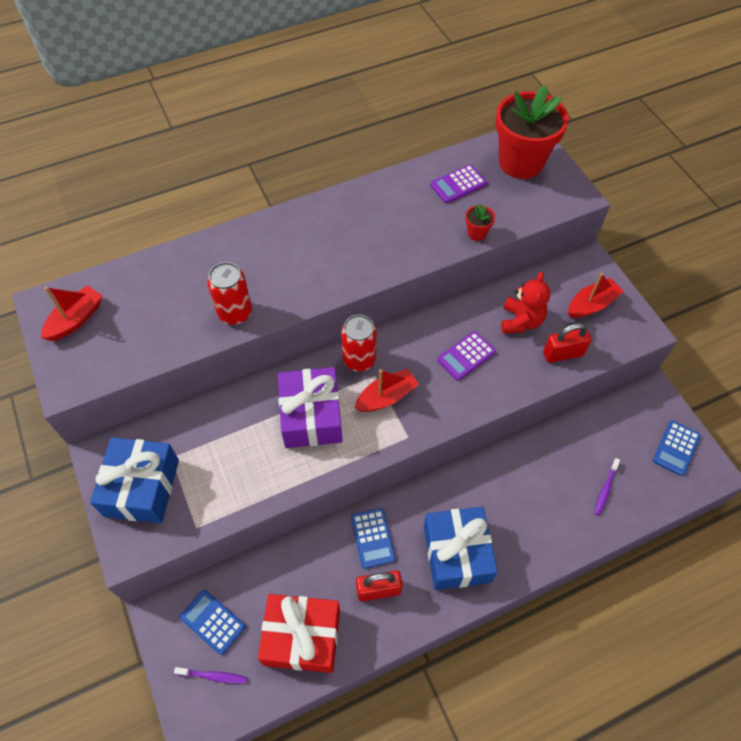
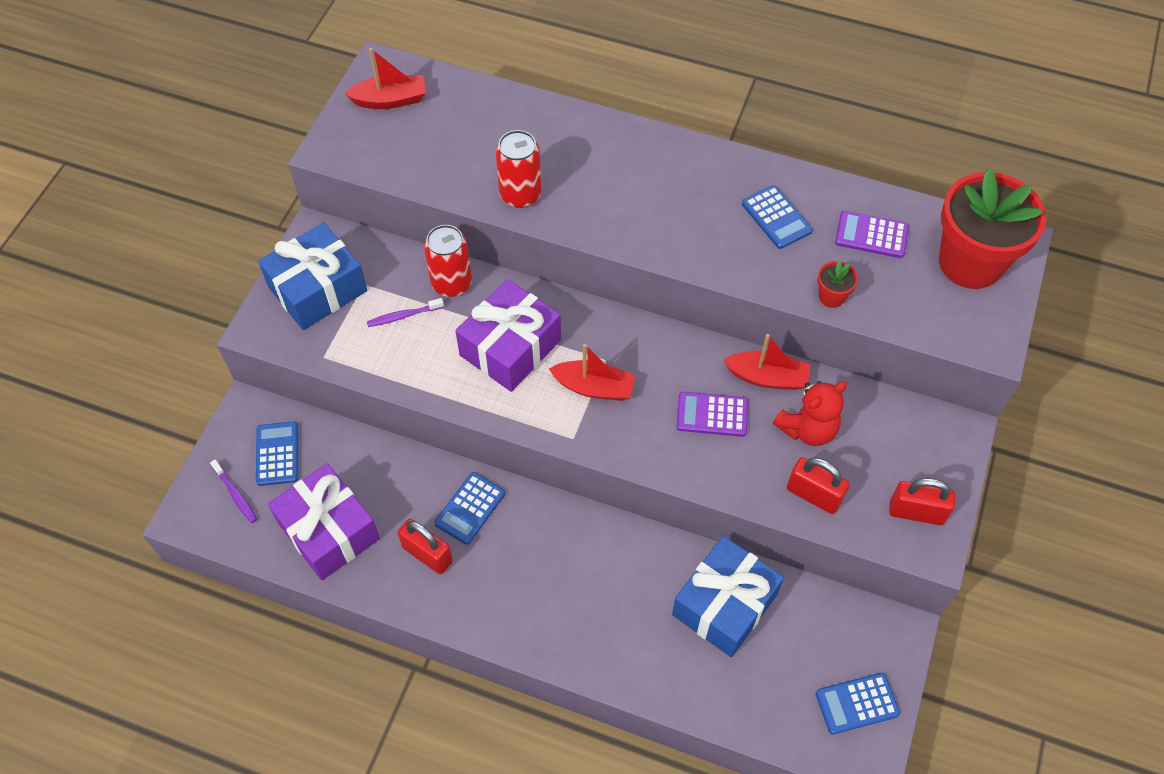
camera: 45 degrees right, 0 degrees up
red gift [258,594,340,673] -> purple gift [268,463,380,580]
red can [341,315,377,371] -> red can moved to [424,225,472,297]
blue gift [424,506,498,590] -> blue gift moved to [672,536,784,657]
red boat [568,273,624,318] -> red boat moved to [723,334,811,390]
purple toothbrush [594,458,620,516] -> purple toothbrush moved to [367,298,444,327]
none -> blue calculator [742,185,813,249]
none -> red padlock [889,478,955,525]

